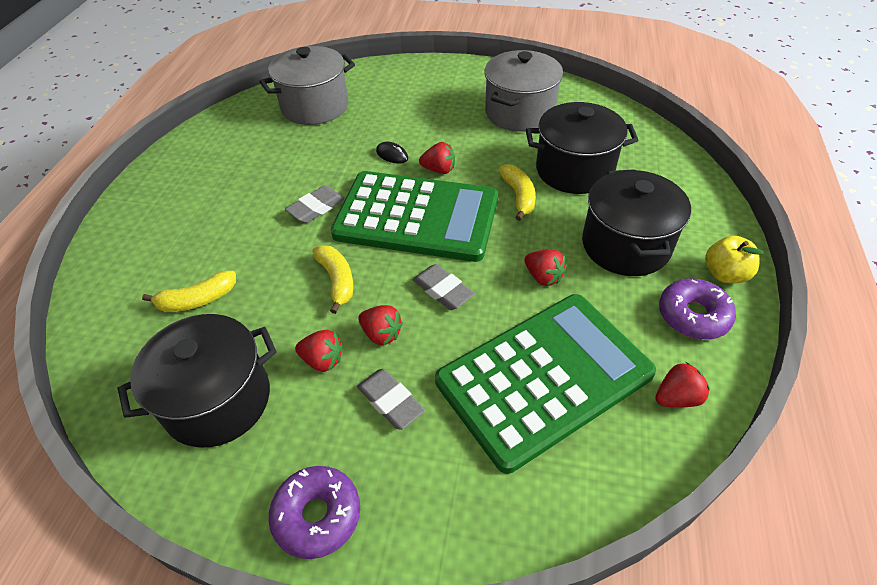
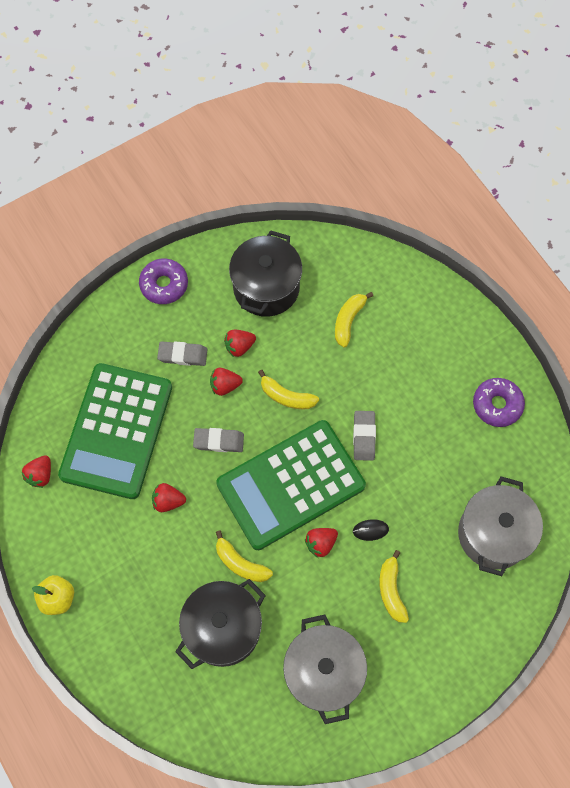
camera: 135 degrees right, 20 degrees up
black pot [582,169,691,276] -> none
purple donut [659,278,736,340] -> purple donut moved to [473,378,525,427]
none -> yellow banana [379,550,409,623]

